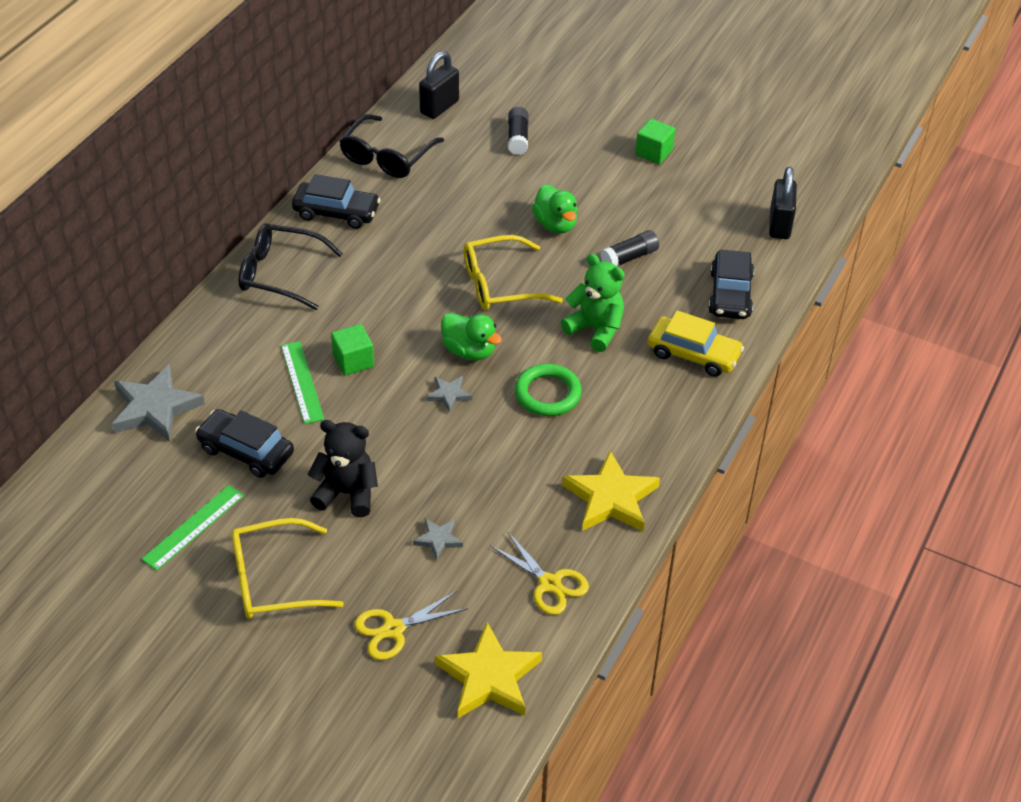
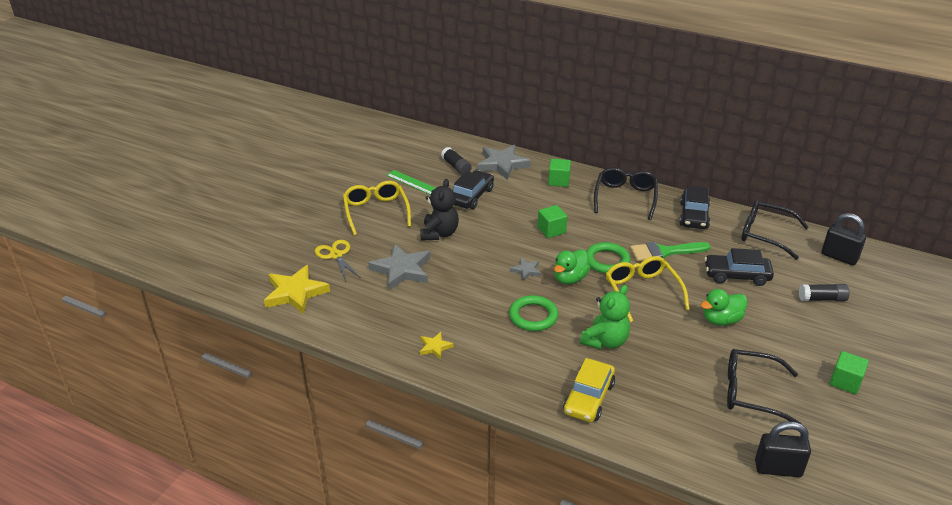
camera: 90 degrees right, 10 degrees down
green ruler [281,341,325,424] -> none
grey star [413,518,463,560] -> grey star [368,244,430,290], size x2.01
yellow scissors [490,532,589,615] -> none
yellow star [562,451,660,532] -> yellow star [420,332,454,360], size x0.50
black glue stick [600,230,659,267] -> black glue stick moved to [441,147,472,175]
black car [708,250,754,319] -> black car moved to [705,248,774,286]
none -> green cube [548,159,571,187]
none -> green ring [586,242,631,274]
none -> green brush [630,242,711,261]
none -> black glasses [727,349,801,424]

